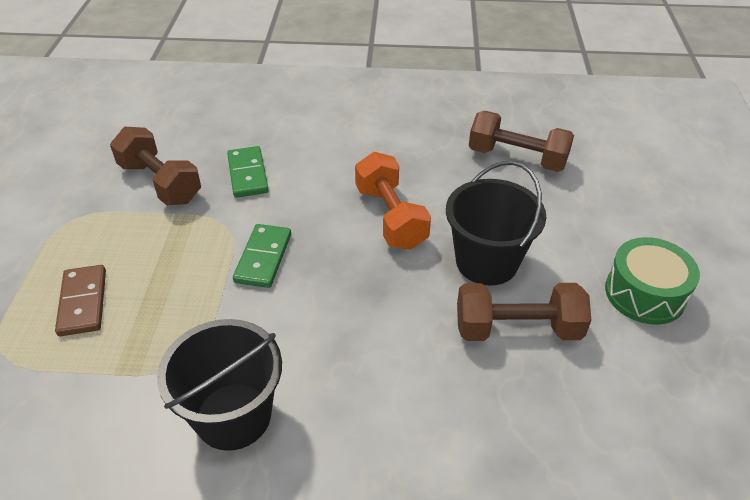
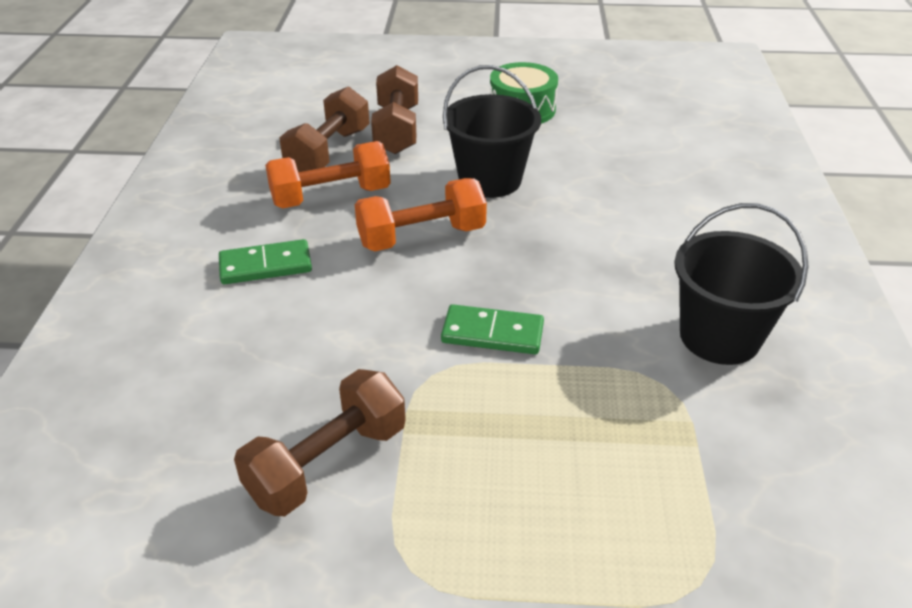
camera: 90 degrees left, 5 degrees down
brown domino [55,265,106,336] -> none
green domino [227,146,269,198] -> green domino moved to [219,239,312,284]
brown dumbbell [457,283,591,341] -> brown dumbbell moved to [371,65,418,154]
none -> orange dumbbell [265,141,391,209]

